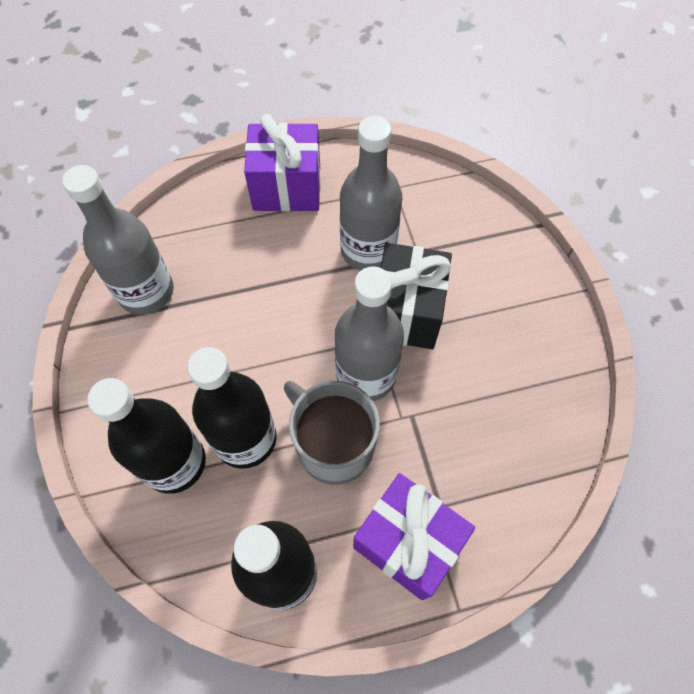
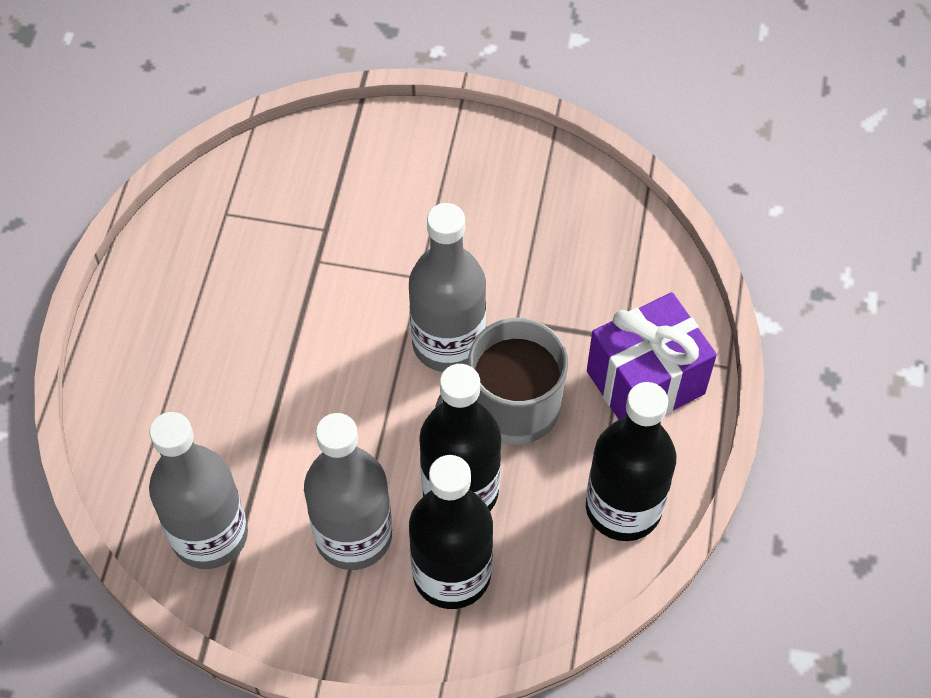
camera: 65 degrees left, 5 degrees down
purple gift [244,114,321,212] -> none
grey bottle [340,116,402,271] -> grey bottle moved to [304,413,392,570]
black gift [381,243,452,349] -> none

